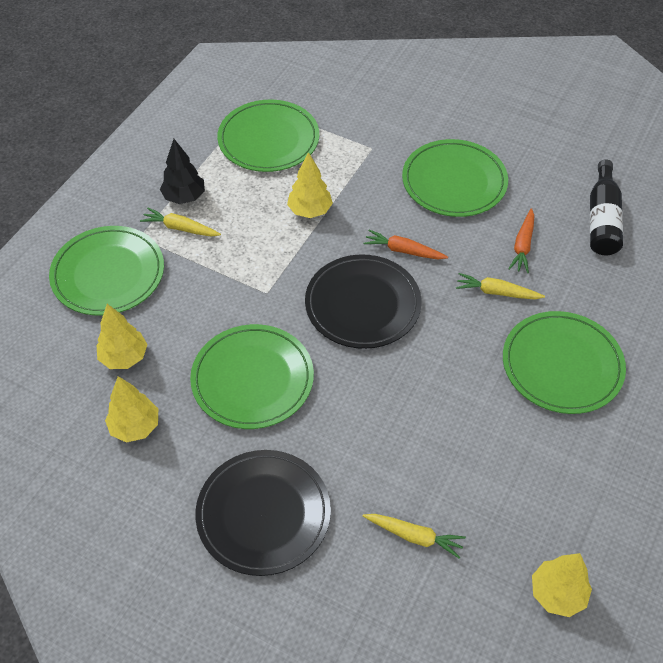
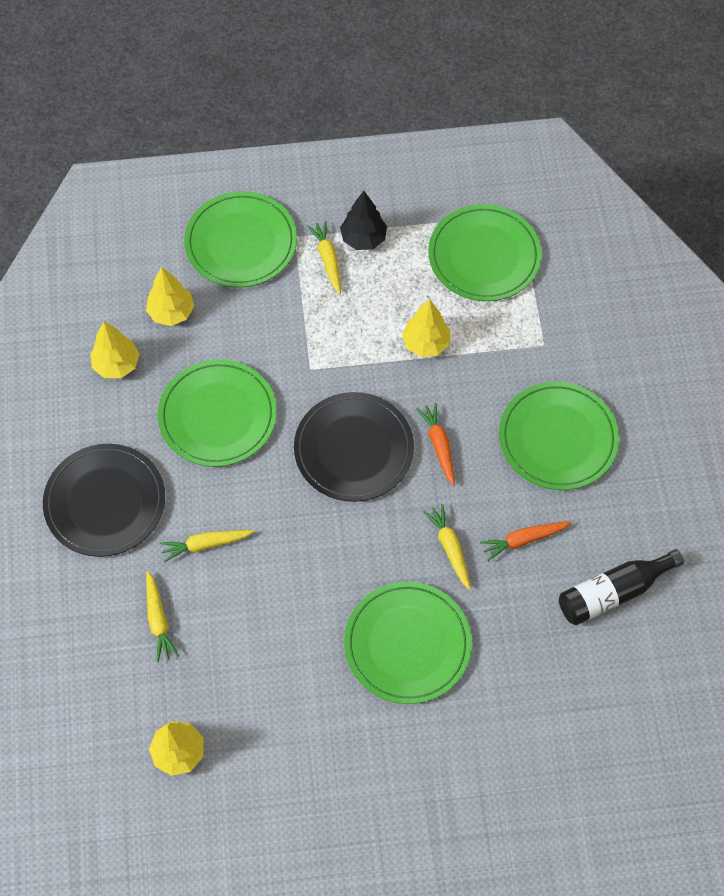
camera: 55 degrees right, 10 degrees up
none -> yellow carrot [160,530,254,562]

